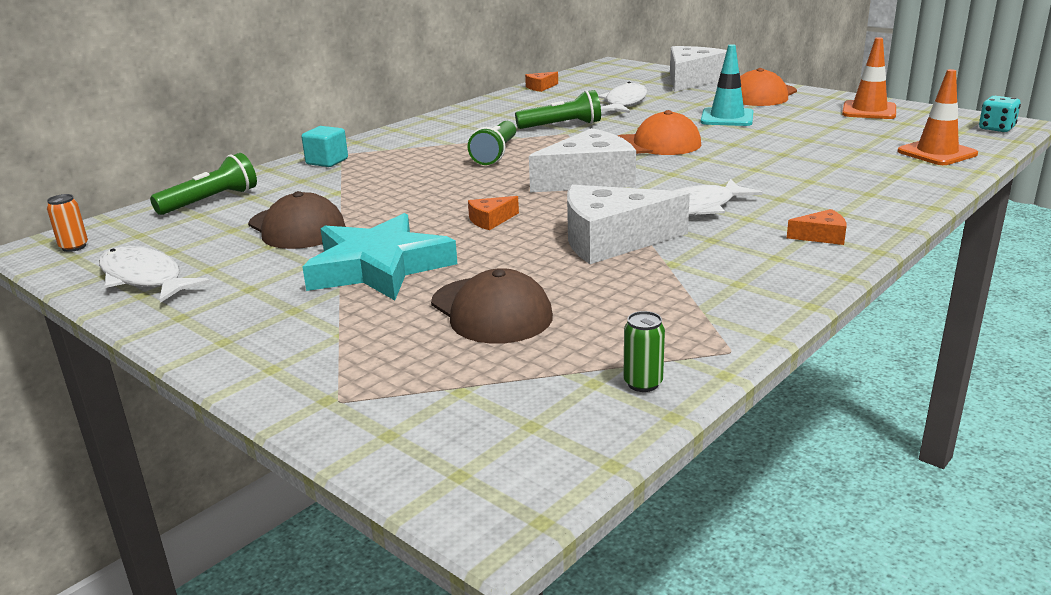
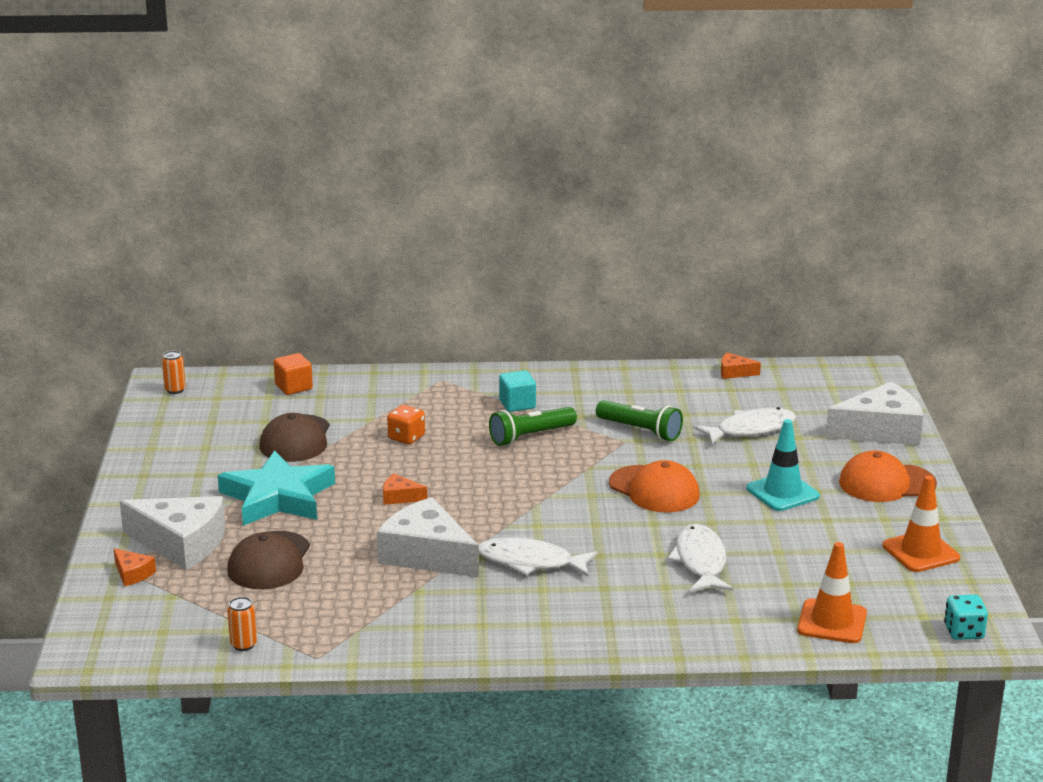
camera: 45 degrees right, 0 degrees up
white fish [99,246,210,303] -> white fish moved to [667,524,734,592]
green flashlight [150,153,257,215] -> orange cube [274,353,313,395]
turquoise cube [301,126,348,167] -> turquoise cube moved to [499,370,536,412]
white cheese [529,128,636,192] -> white cheese moved to [120,496,226,570]
green can [623,311,665,392] -> orange can [227,597,257,651]
orange cheese [787,209,846,245] -> orange cheese moved to [114,548,156,586]
none -> orange dice [387,405,425,444]

